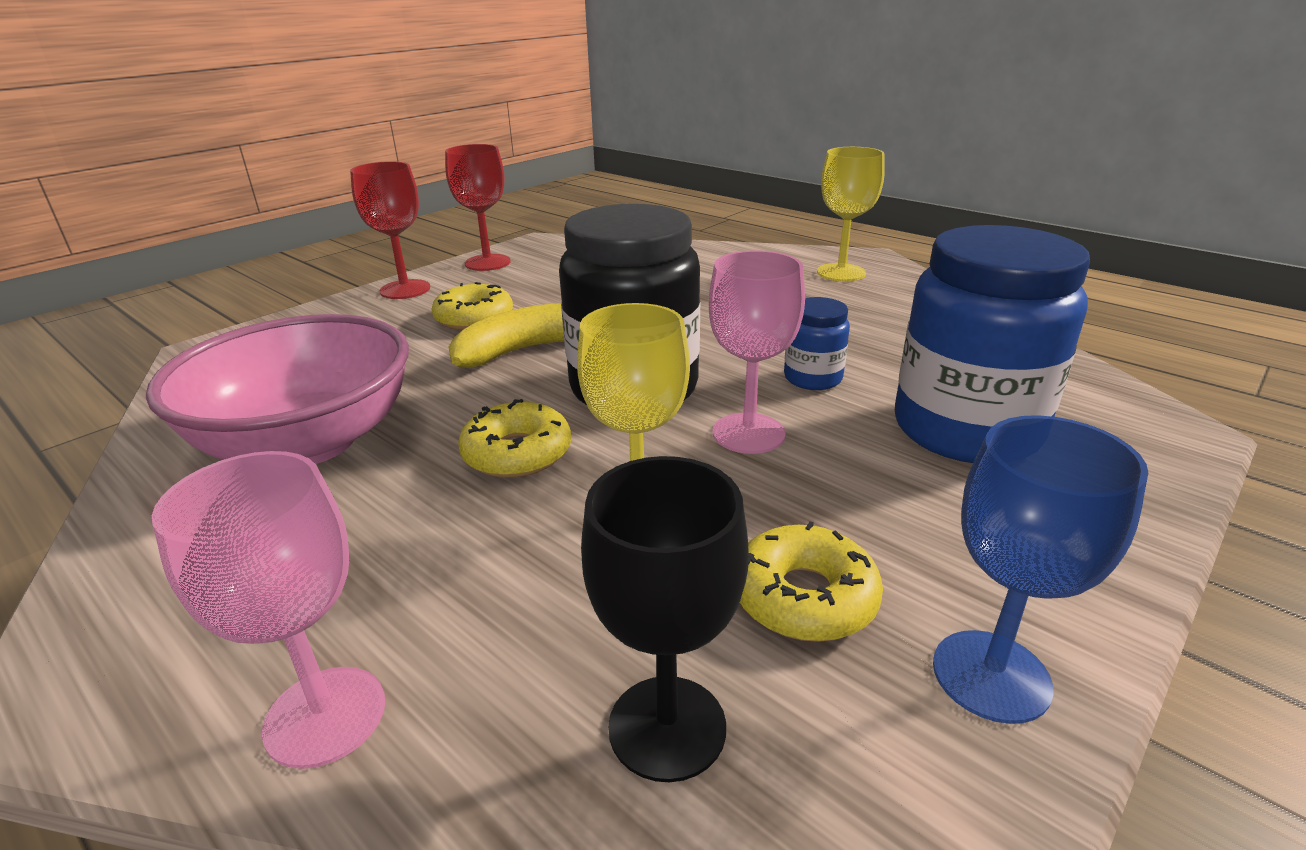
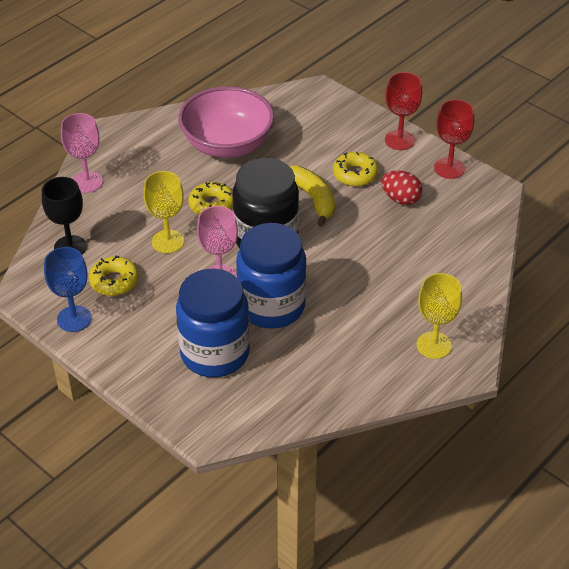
camera: 90 degrees right, 15 degrees up
blue jar [784,297,850,390] -> blue jar [236,223,307,329], size x2.17
none -> red egg [382,170,422,205]

